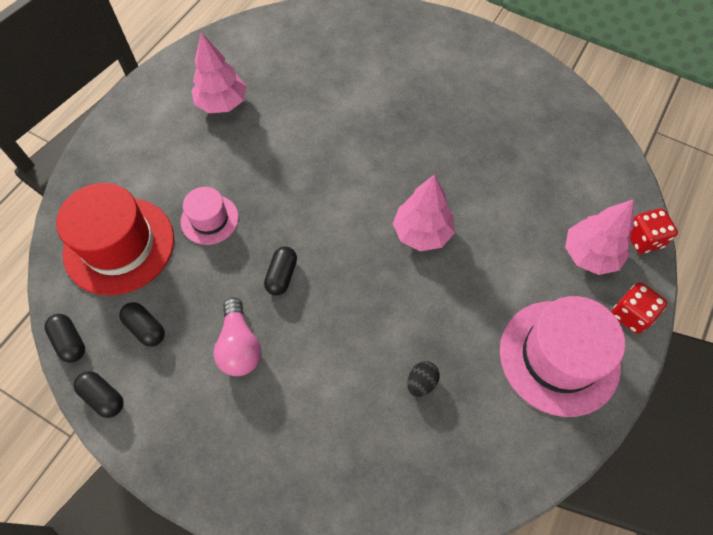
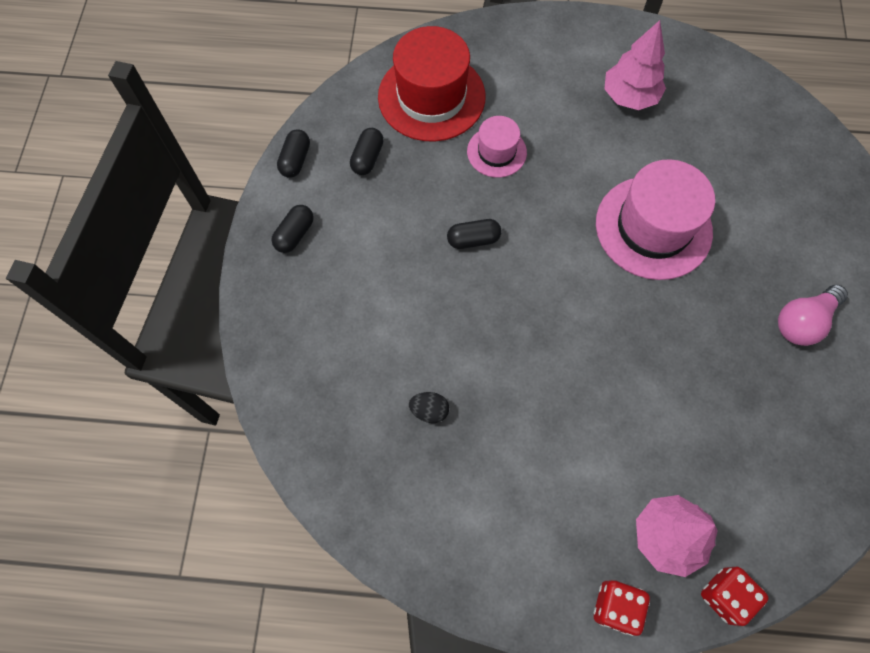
camera: 65 degrees right, 5 degrees up
black capsule [44,314,85,363] -> black capsule moved to [271,205,314,253]
pink light bulb [214,297,261,376] -> pink light bulb moved to [778,285,848,346]
pink tree [393,175,455,251] -> none
pink hat [500,296,625,417] -> pink hat moved to [596,159,715,280]

